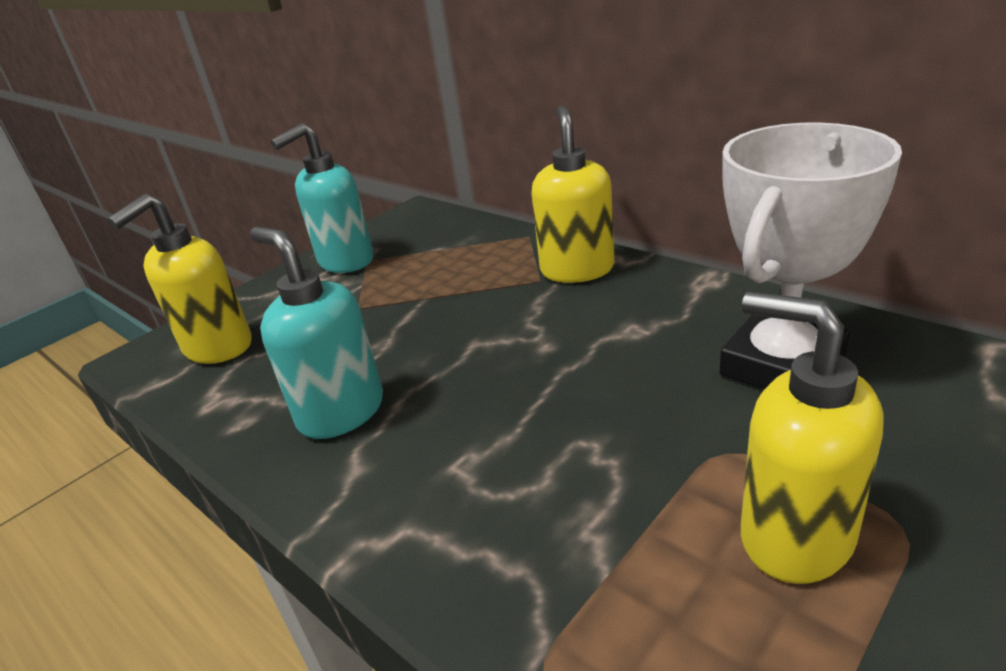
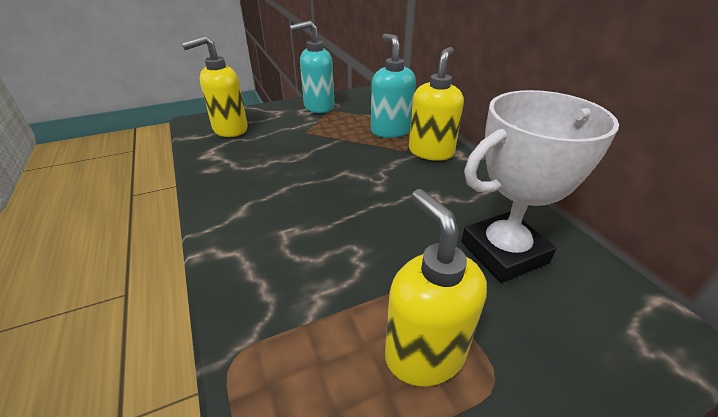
camera: 20 degrees right, 5 degrees up
turquoise soap dispenser [250,227,383,439] -> turquoise soap dispenser moved to [371,33,416,138]

